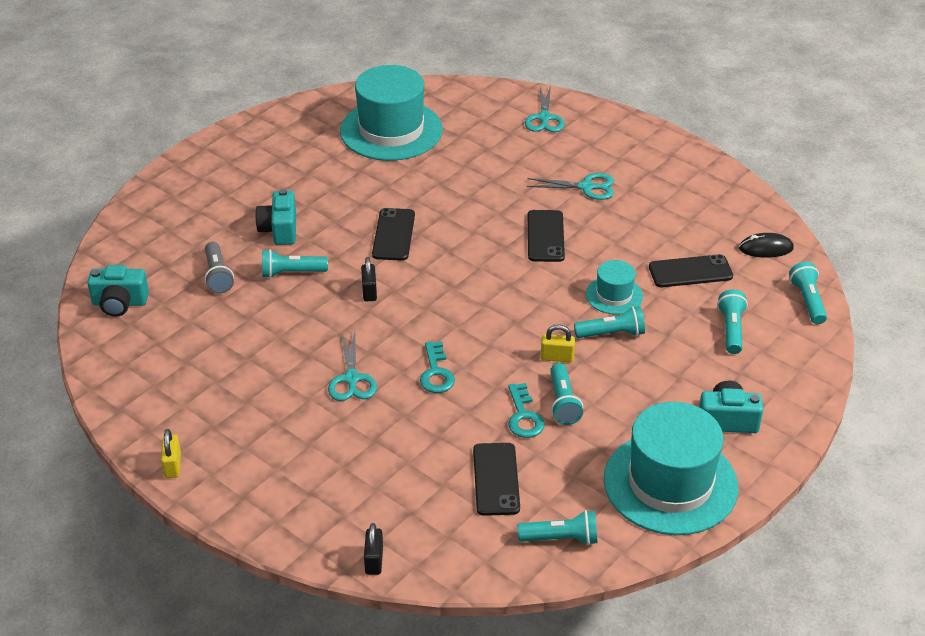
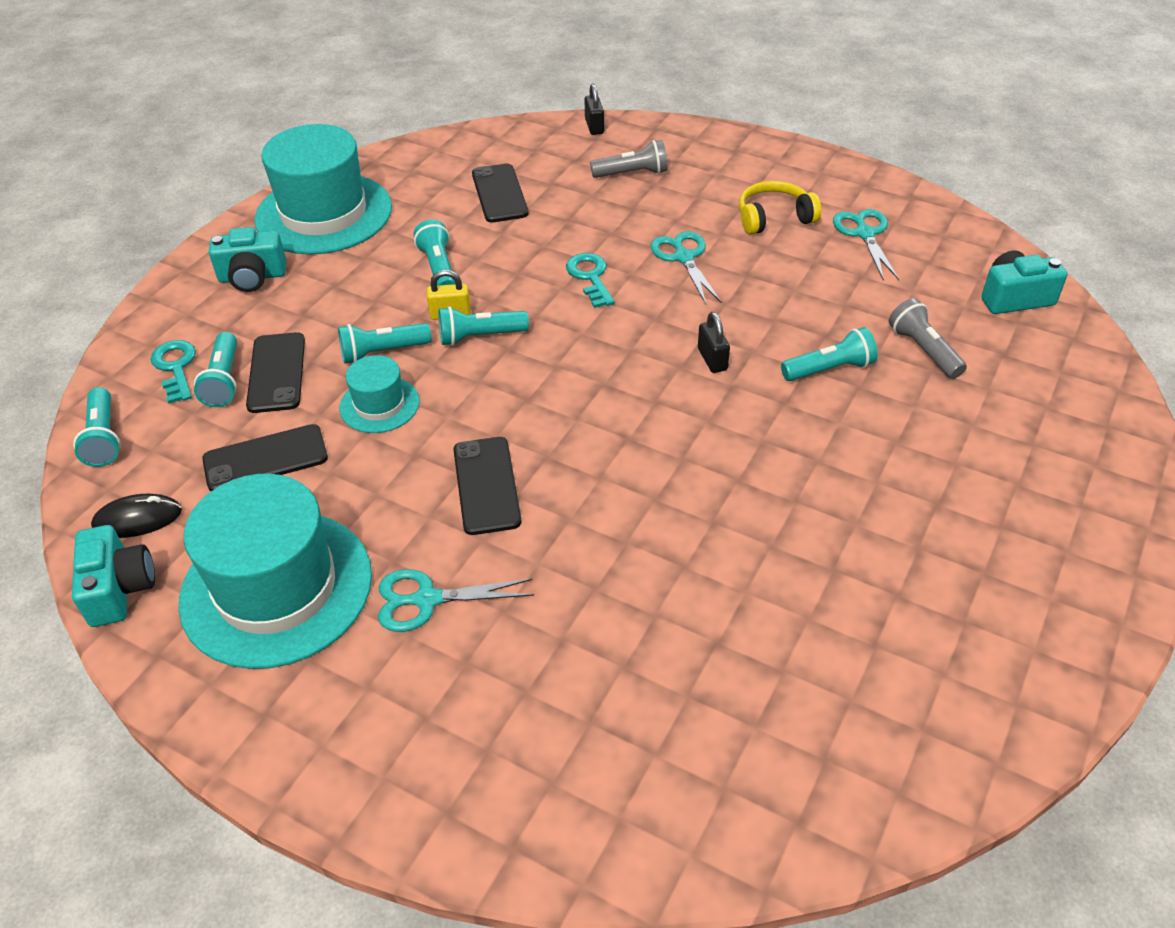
camera: 170 degrees right, 5 degrees up
yellow padlock [161,429,181,478] -> none
turquoise camera [255,189,296,245] -> turquoise camera moved to [72,525,155,627]
turquoise hat [340,65,443,161] -> turquoise hat moved to [179,474,372,669]
black phone [372,208,415,261] -> black phone moved to [246,332,305,413]
turquoise key [508,383,545,438] -> turquoise key moved to [151,340,196,404]
turquoise flashlight [517,510,598,545] -> turquoise flashlight moved to [439,306,529,346]
turquoise scissors [525,85,564,132] -> turquoise scissors moved to [833,209,899,280]
none -> grey flashlight [590,140,668,178]
none -> yellow headphones [739,181,821,235]

